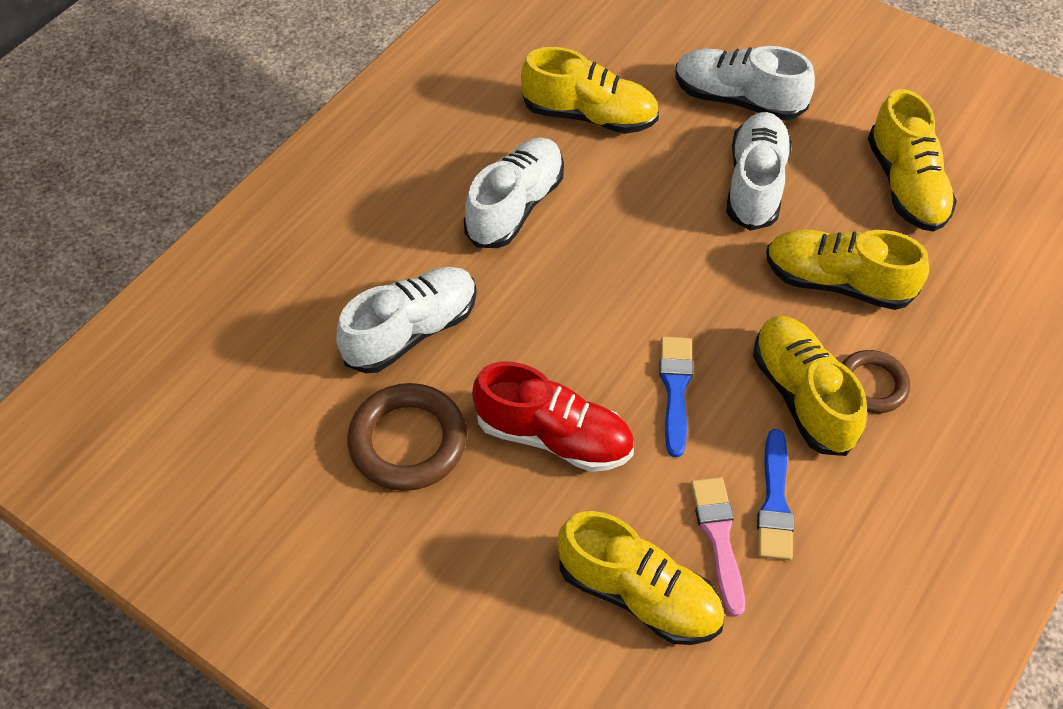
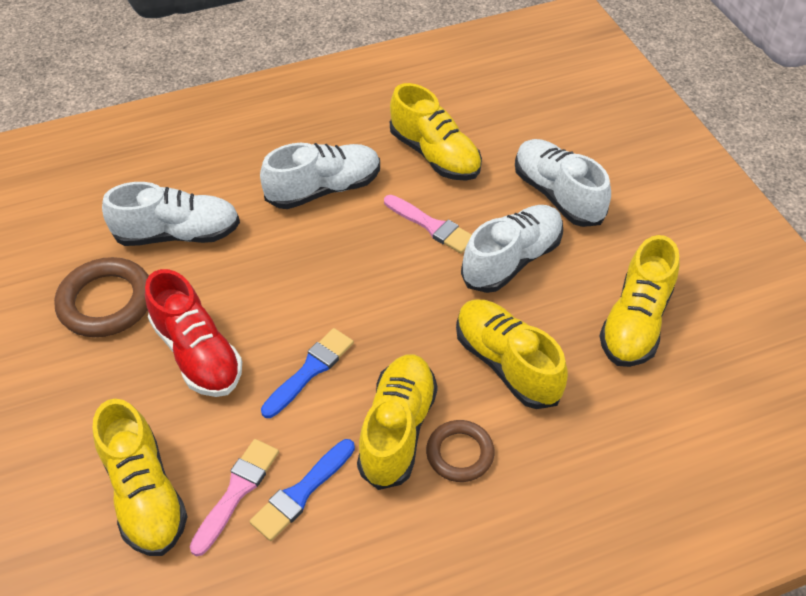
camera: 35 degrees right, 5 degrees down
none -> pink brush [384,195,472,254]

